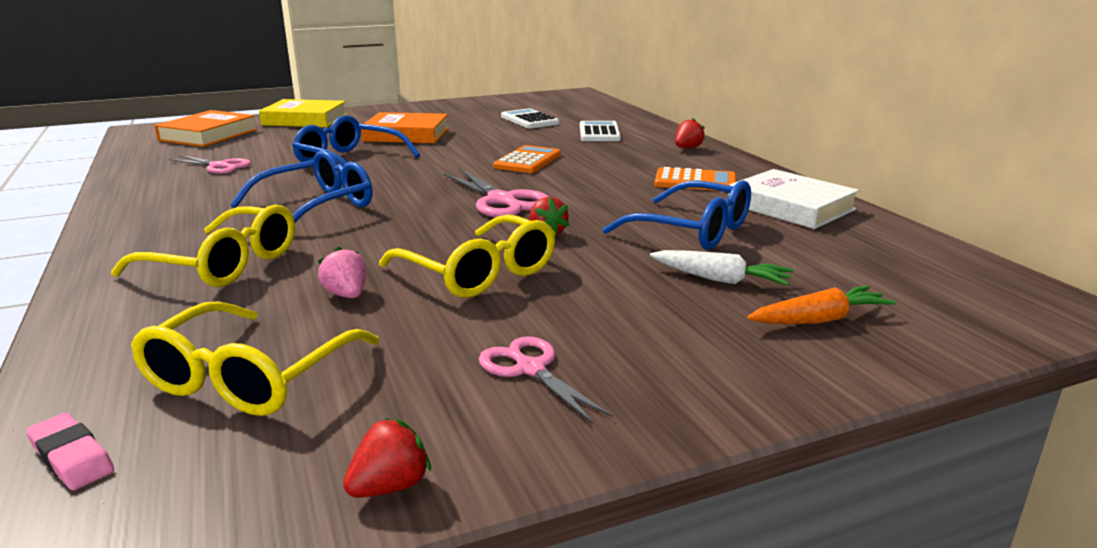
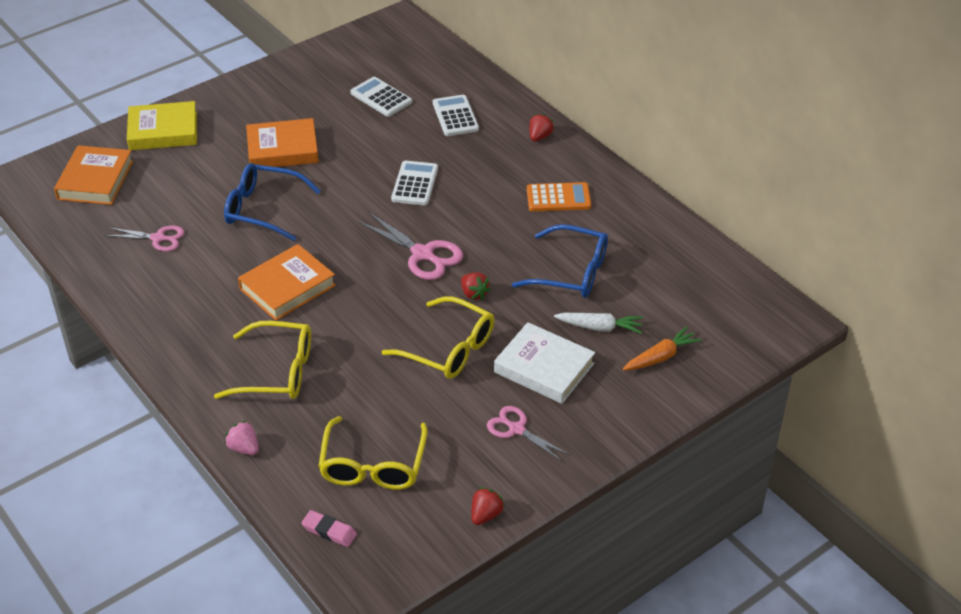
camera: 15 degrees left, 20 degrees up
blue glasses [230,150,373,222] -> orange book [238,244,336,321]
pink strawberry [318,247,367,298] -> pink strawberry moved to [225,420,259,455]
orange calculator [493,145,561,173] -> white calculator [391,161,438,205]
white book [728,169,859,229] -> white book moved to [494,322,595,404]

